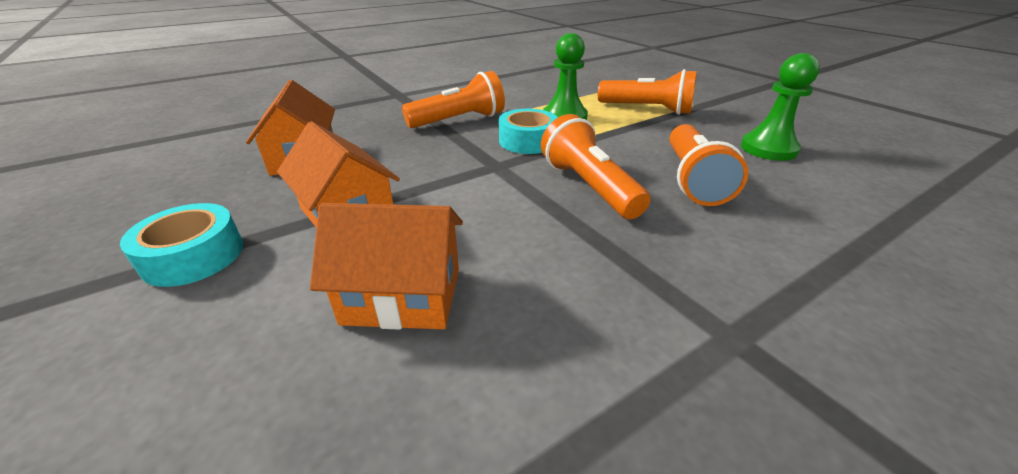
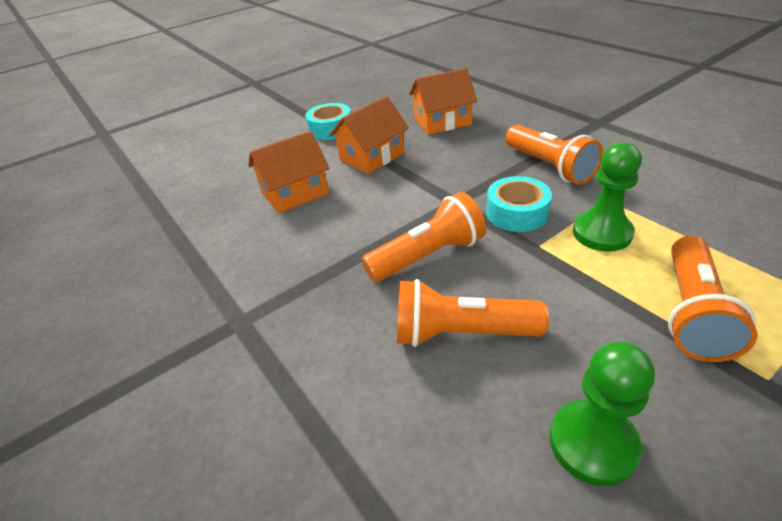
camera: 90 degrees right, 5 degrees up
orange house [310,203,463,330] -> orange house turned 60 degrees clockwise [248,131,330,213]

